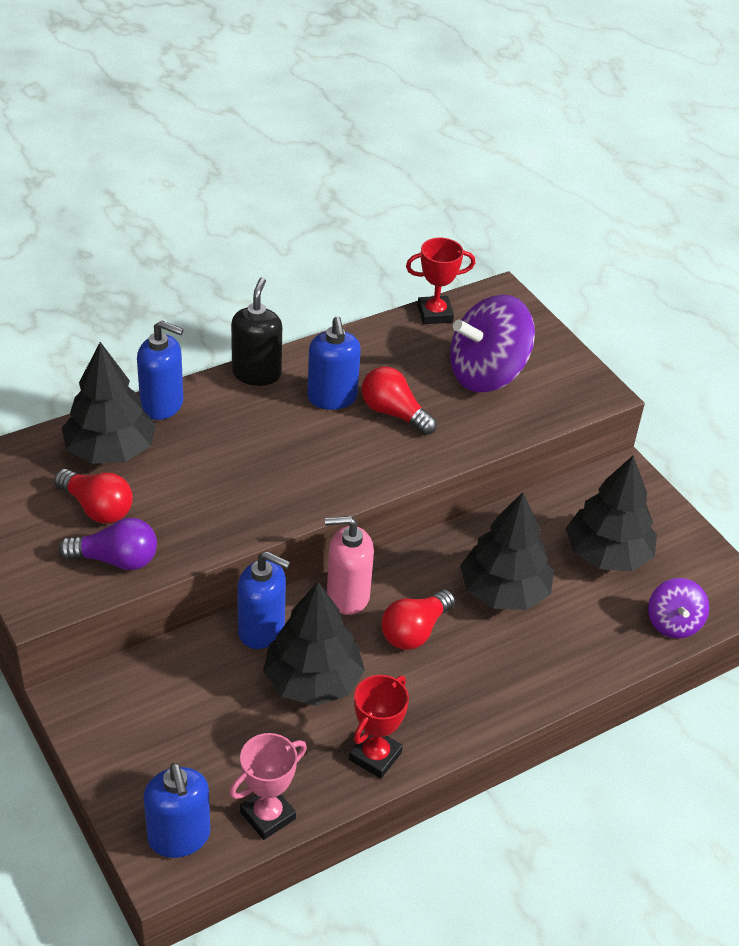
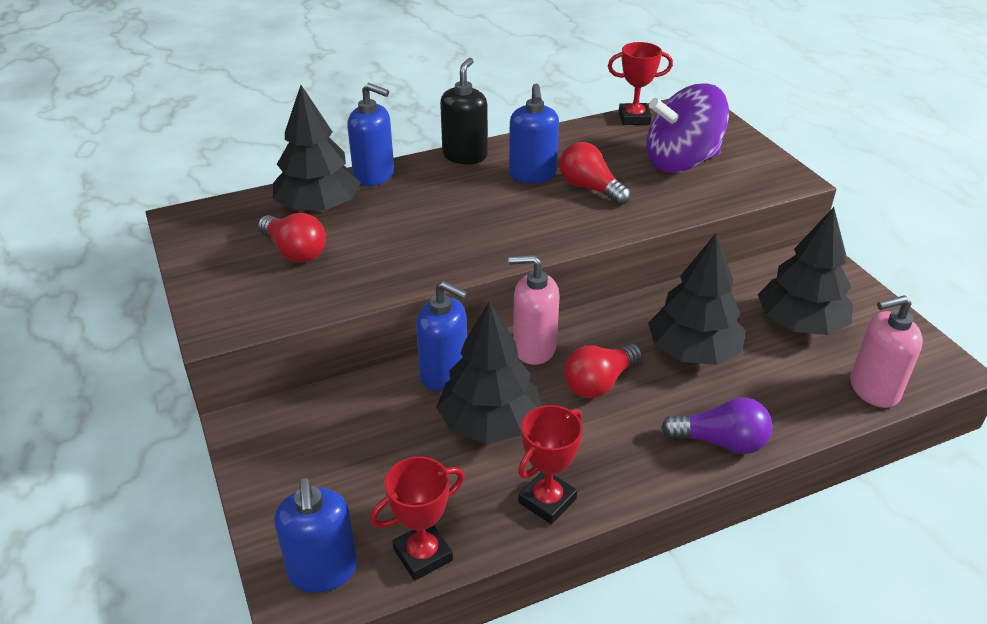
camera: 10 degrees right, 5 degrees down
purple light bulb [59,518,157,570] -> purple light bulb moved to [661,397,772,454]
pink trophy [229,733,307,840] -> red trophy [370,456,465,581]
purple spinning top [648,578,709,639] -> pink soap dispenser [850,295,923,408]

